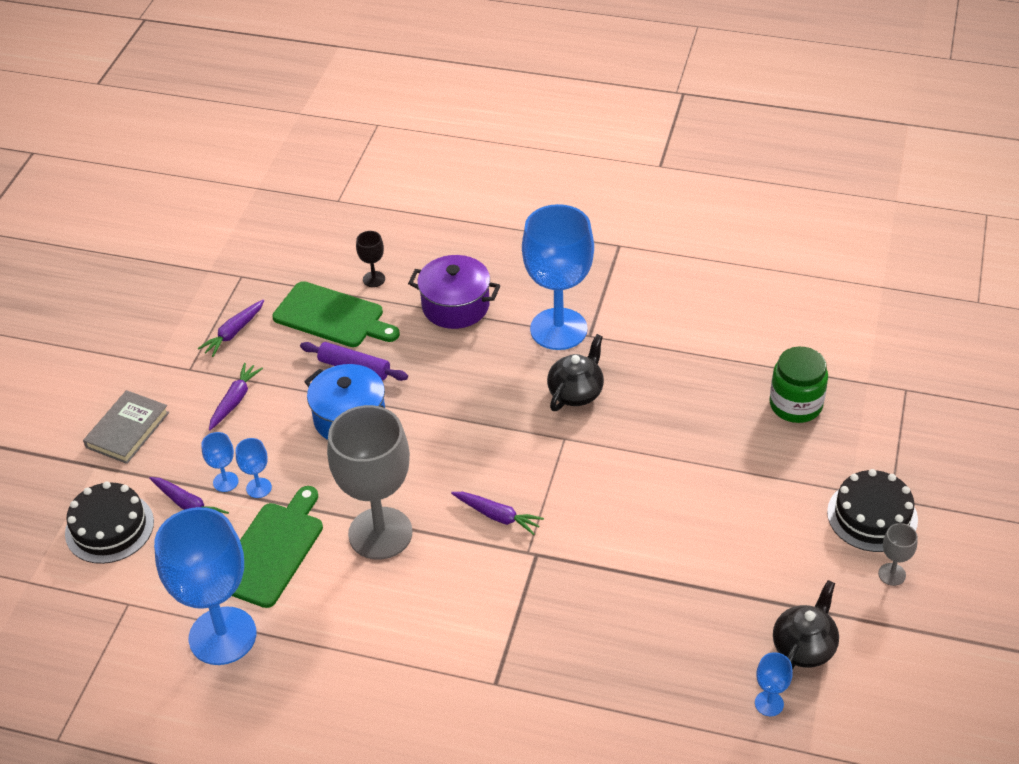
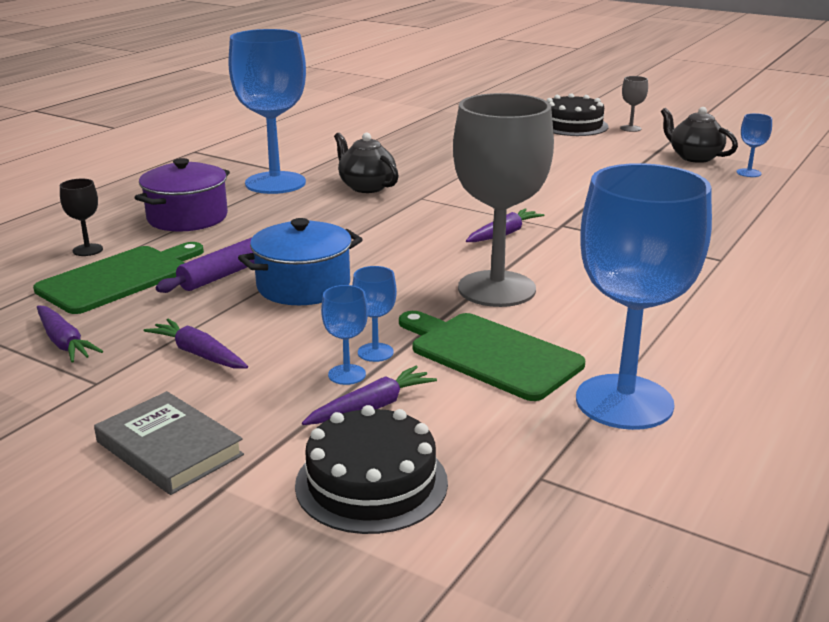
camera: 75 degrees left, 20 degrees down
green jar [770,347,828,423] -> none

